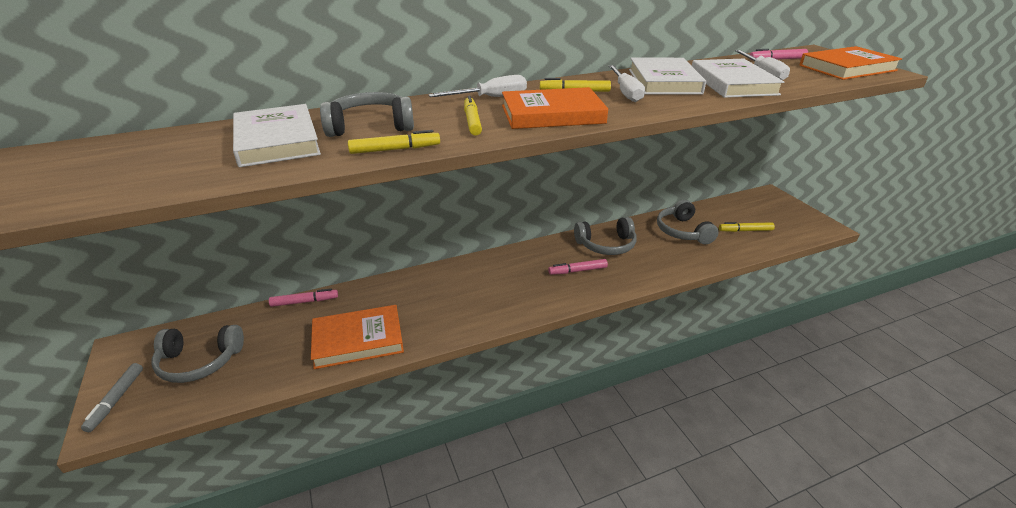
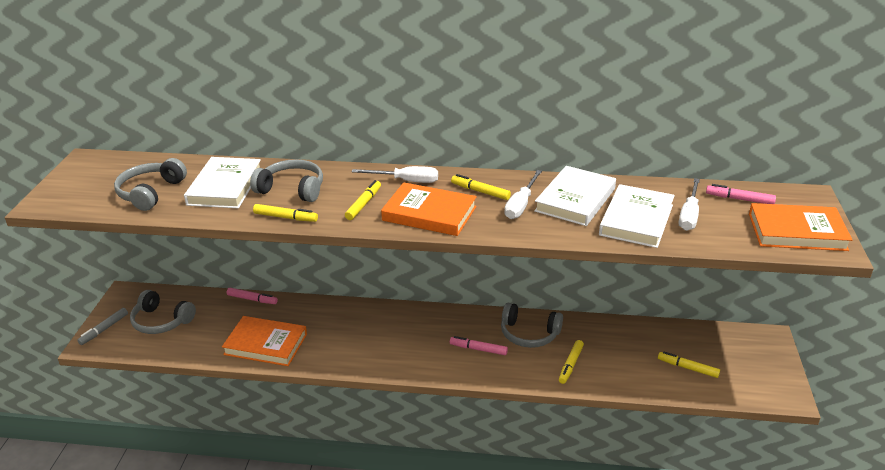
camera: 30 degrees right, 0 degrees up
grey headphones [657,200,718,244] -> grey headphones moved to [114,158,187,211]
none -> yellow marker [559,340,584,384]

